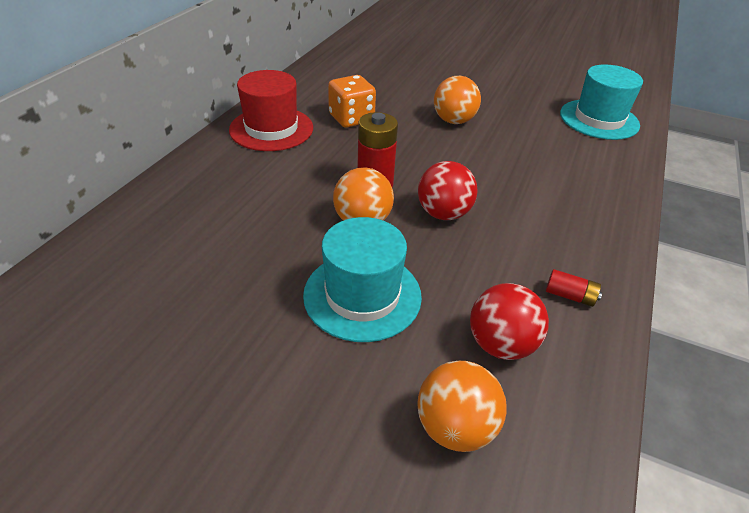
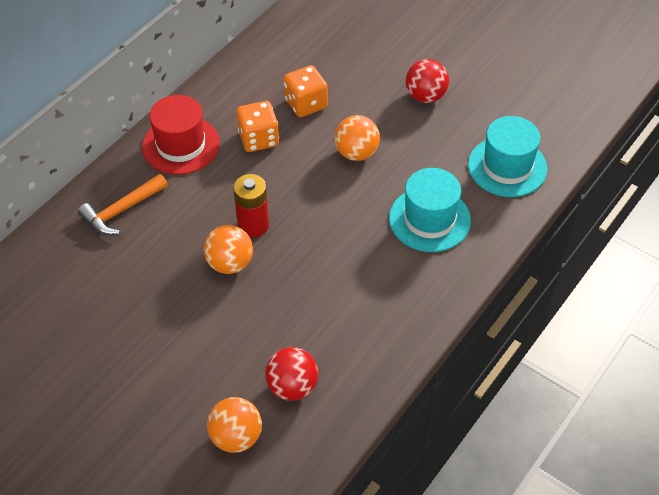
camera: 15 degrees right, 10 degrees up
turquoise hat [303,217,422,342] -> turquoise hat moved to [389,168,471,252]
red ball [418,161,478,220] -> red ball moved to [405,59,449,103]
red battery [546,269,602,307] -> none
none -> orange hammer [78,174,168,235]
none -> orange dice [283,65,328,117]

